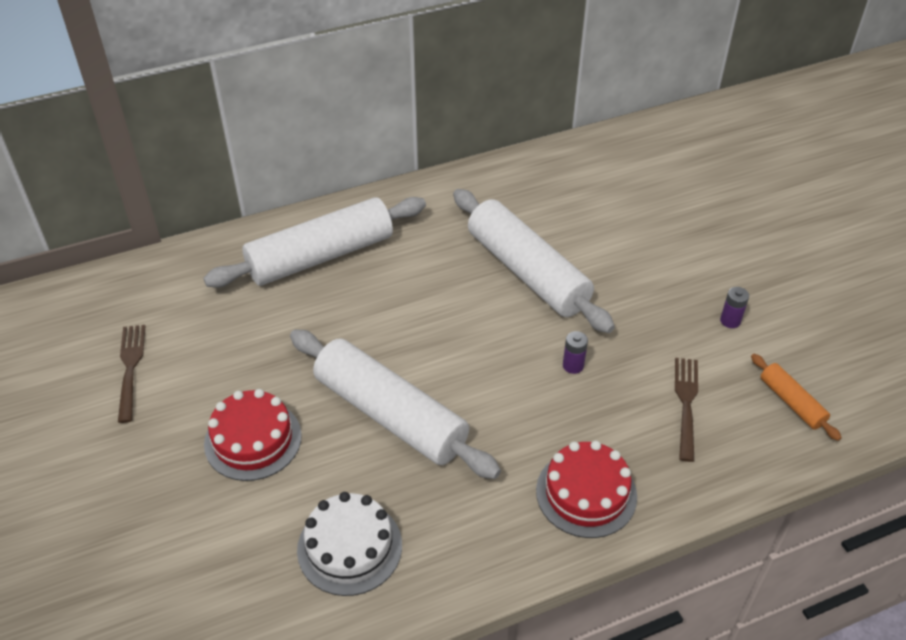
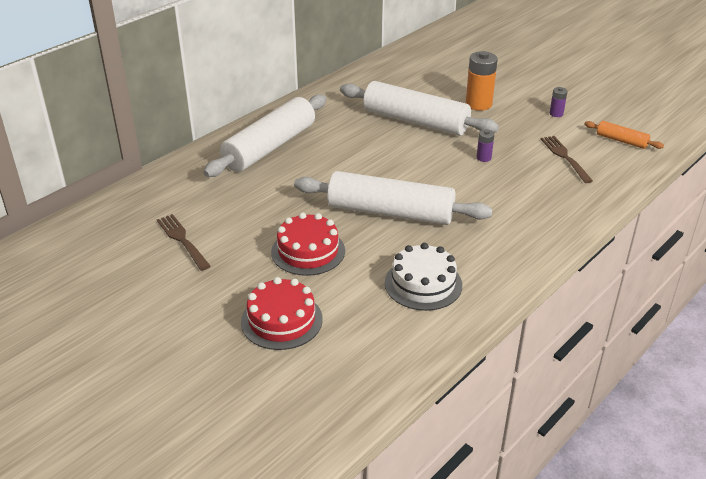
camera: 25 degrees left, 10 degrees down
red cake [536,441,637,538] -> red cake moved to [241,277,323,350]
none -> orange battery [466,51,498,111]

